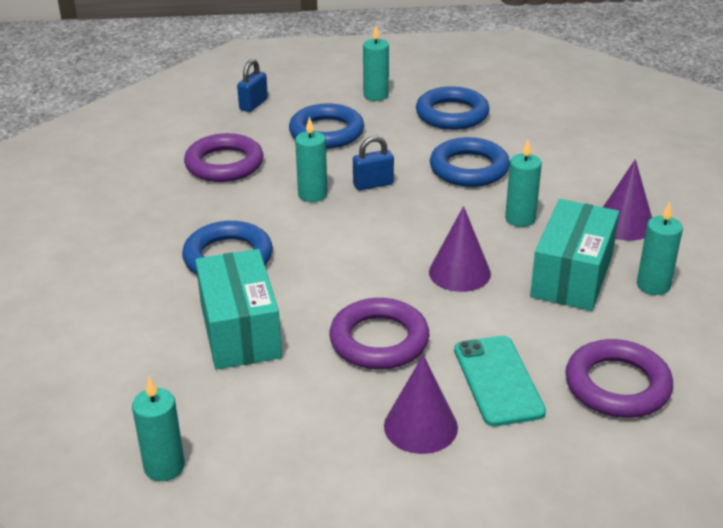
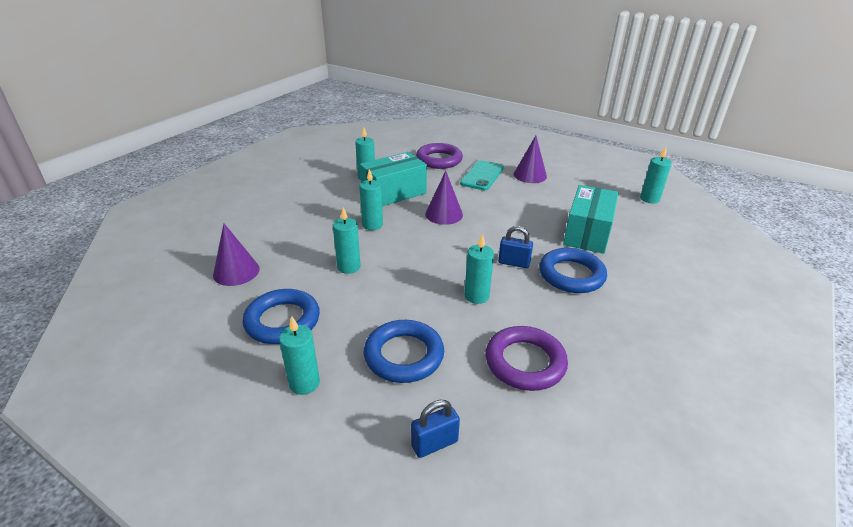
camera: 145 degrees left, 0 degrees up
purple ring [329,298,429,369] -> none
blue padlock [353,136,394,190] -> blue padlock moved to [498,226,533,268]
blue ring [430,137,510,187] -> turquoise candle [333,207,361,274]
purple cone [603,159,652,241] -> purple cone moved to [213,224,260,286]

